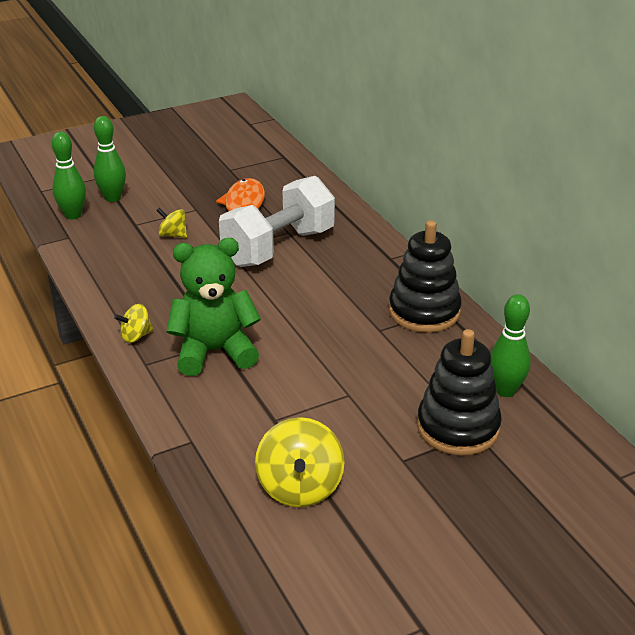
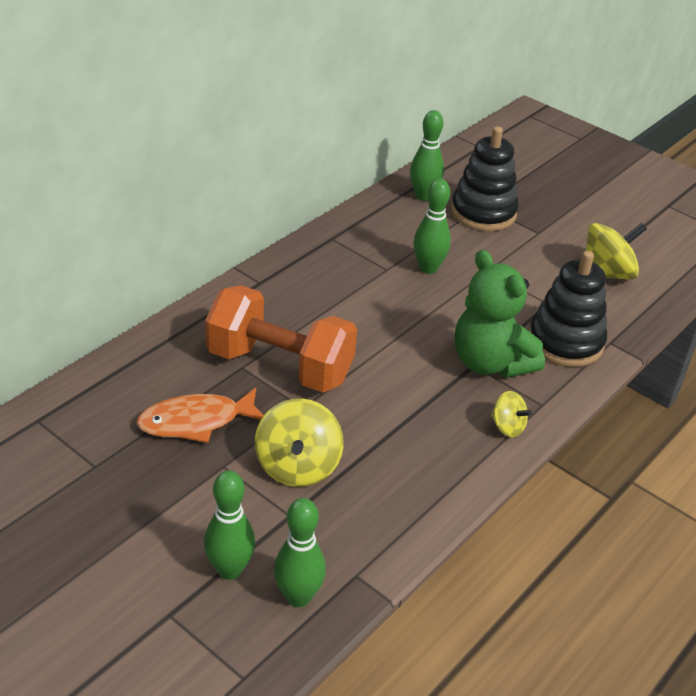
camera: 115 degrees left, 5 degrees up
yellow spinning top [156,208,187,238] -> yellow spinning top [255,398,344,487], size x1.80
white dumbbell [219,176,335,267] -> orange dumbbell [205,285,357,393]
black stacking toy [389,221,462,333] -> black stacking toy moved to [529,251,607,367]
none -> green bowling pin [414,179,451,274]

